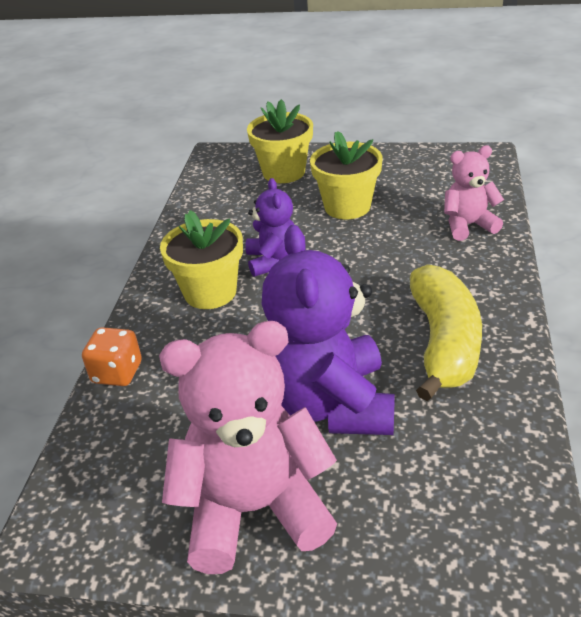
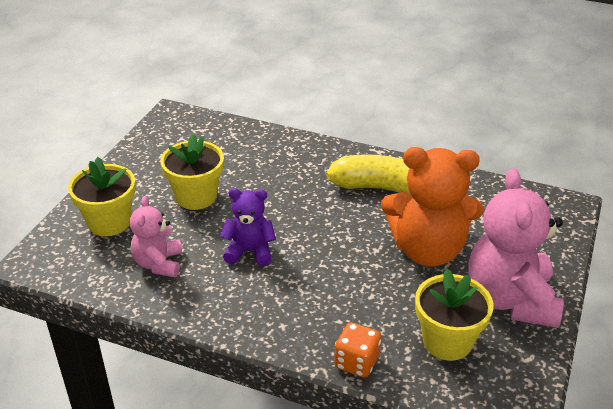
camera: 80 degrees left, 0 degrees up
yellow flower pot [160,210,243,309] -> yellow flower pot moved to [415,269,494,361]
purple teddy bear [262,225,395,435] -> orange teddy bear [381,147,483,267]
pink teddy bear [444,145,504,241] -> pink teddy bear moved to [130,196,182,277]

